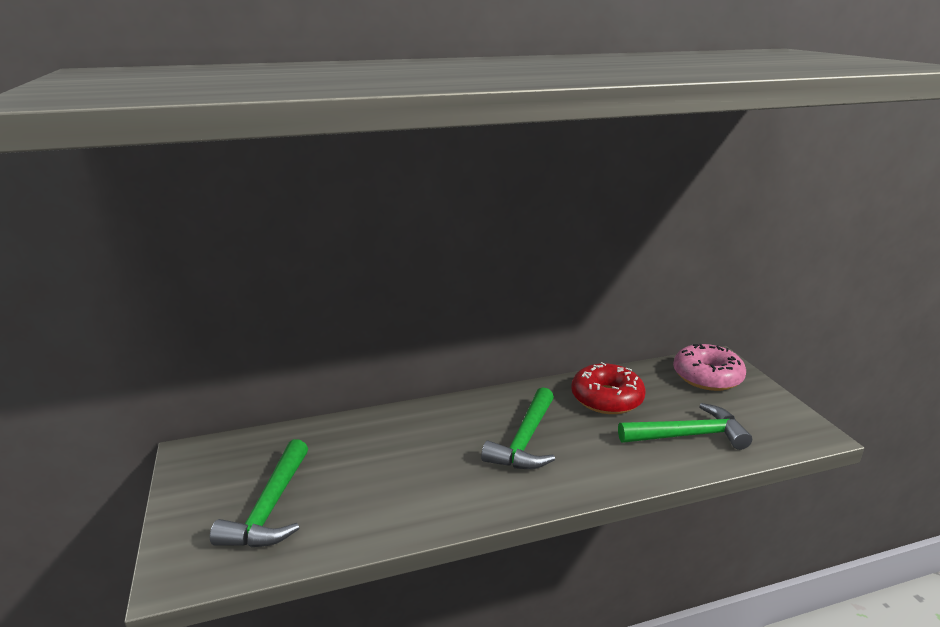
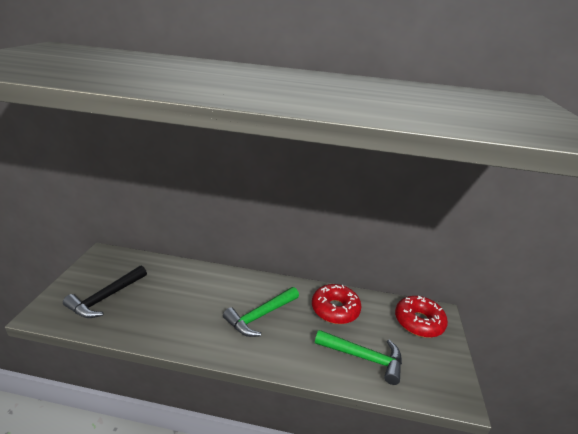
camera: 25 degrees right, 5 degrees up
green hammer [210,439,308,548] -> black hammer [63,266,147,318]
pink donut [673,344,746,391] -> red donut [395,296,448,338]

